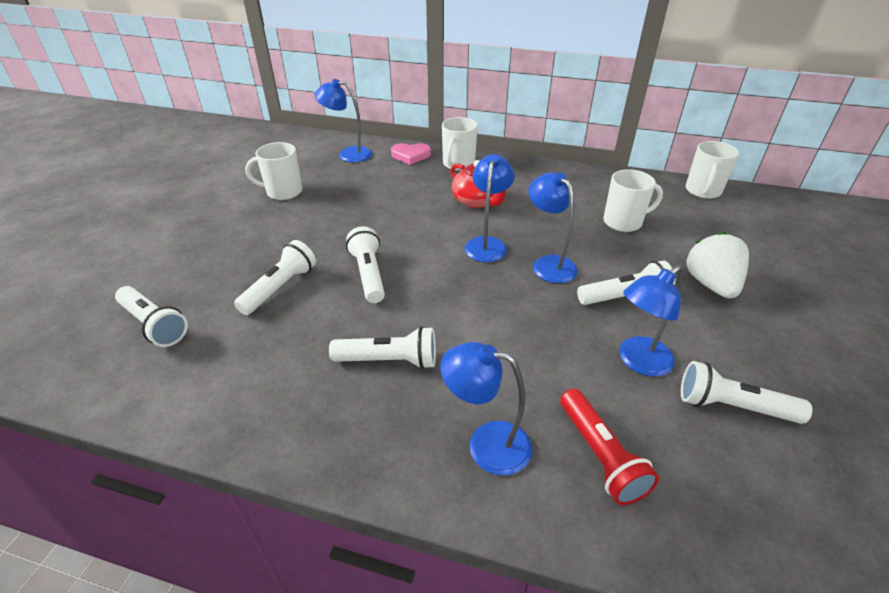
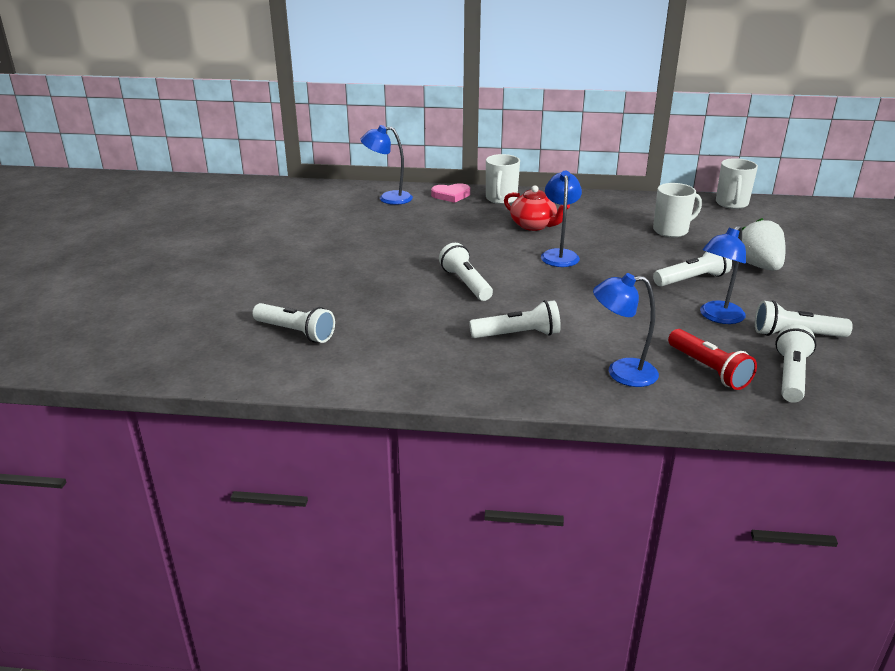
camera: 10 degrees left, 10 degrees down
white flashlight [234,240,316,315] -> white flashlight moved to [775,324,817,403]
white mug [245,142,302,200] -> none
blue lamp [528,172,578,283] -> none

